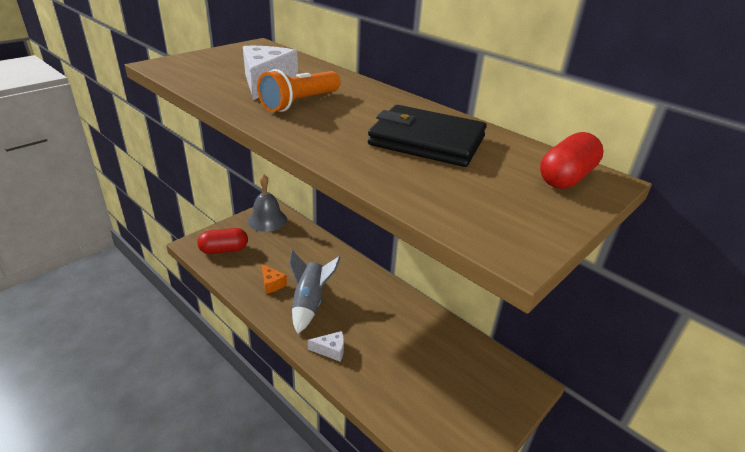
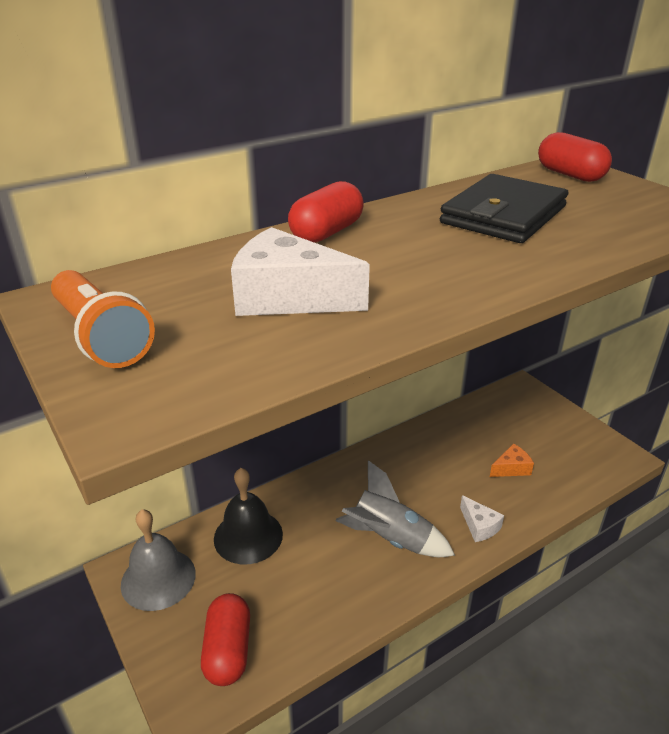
camera: 75 degrees left, 0 degrees up
orange flashlight [257,69,340,112] -> orange flashlight moved to [51,270,155,368]
orange cheese [262,264,287,294] -> orange cheese moved to [490,444,534,477]
white cheese [308,331,344,362] -> white cheese turned 135 degrees clockwise [460,495,504,542]
none -> black bell [214,468,283,564]
none -> red capsule [288,181,364,243]

